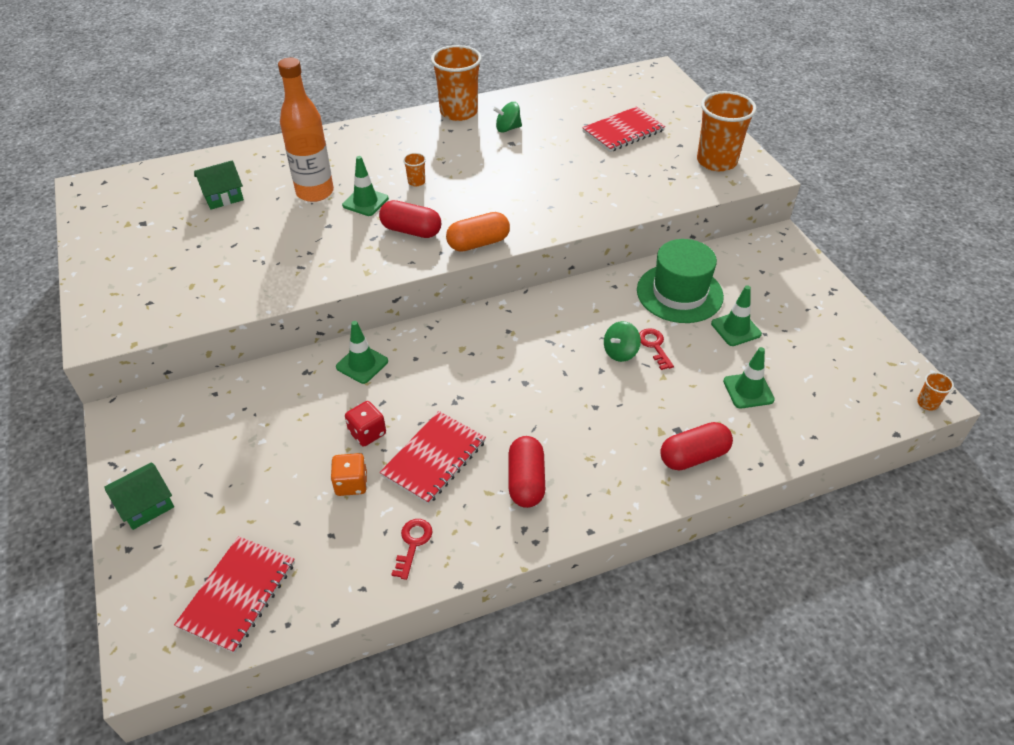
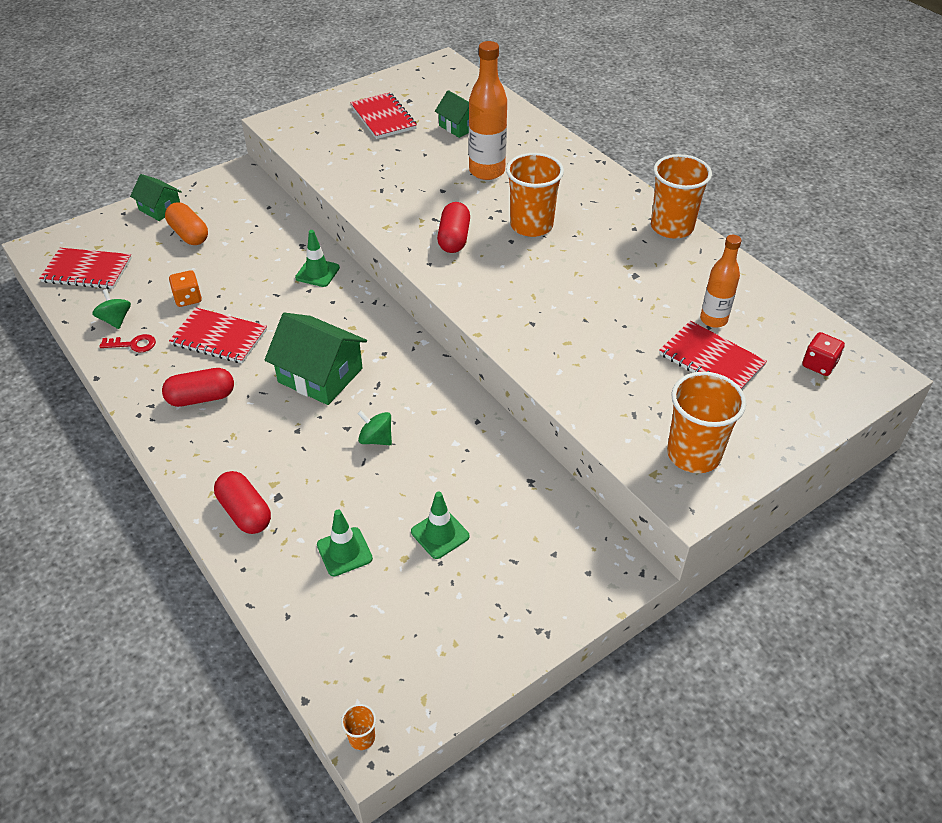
camera: 75 degrees right, 0 degrees up
green traffic cone [342,156,389,216] -> none
red dice [345,401,386,447] -> red dice moved to [802,332,845,376]
orange cup [403,153,426,186] -> orange cup [506,153,564,237], size x2.38
orange capsule [446,212,510,252] -> orange capsule moved to [165,202,208,245]
green spinning top [493,102,522,133] -> green spinning top moved to [92,289,131,329]
green hat [637,239,724,323] -> none
red key [639,328,674,370] -> none
none -> green house [265,313,367,405]
none -> red notebook [350,92,417,139]
none -> orange bottle [700,235,741,328]

